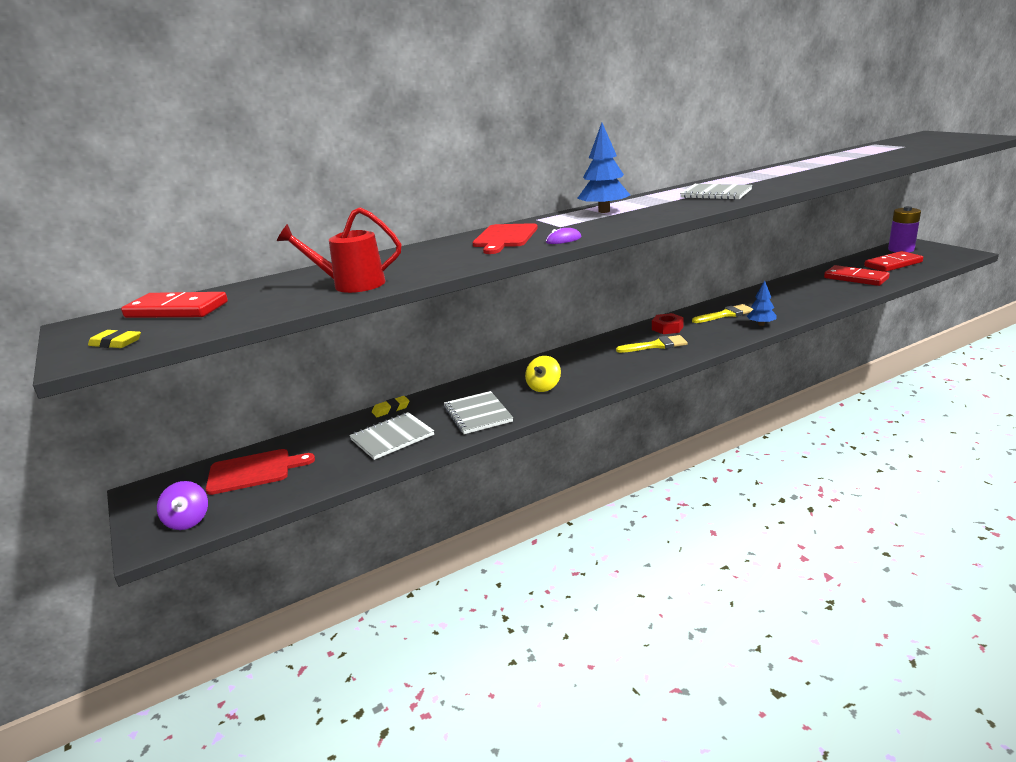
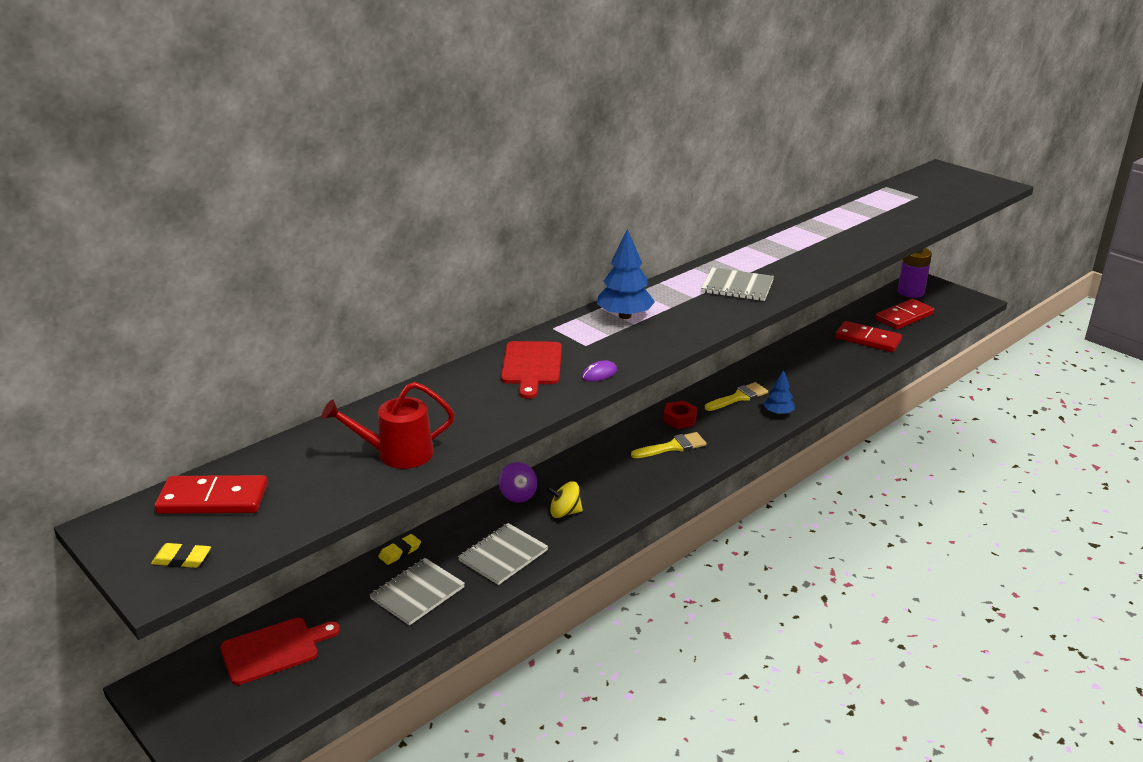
camera: 15 degrees left, 5 degrees up
purple spinning top [157,481,208,530] -> purple spinning top moved to [499,462,537,503]
grey notebook [444,391,513,434] -> grey notebook turned 75 degrees clockwise [458,523,548,585]
yellow spinning top [525,356,561,392] -> yellow spinning top turned 75 degrees clockwise [547,481,583,518]

